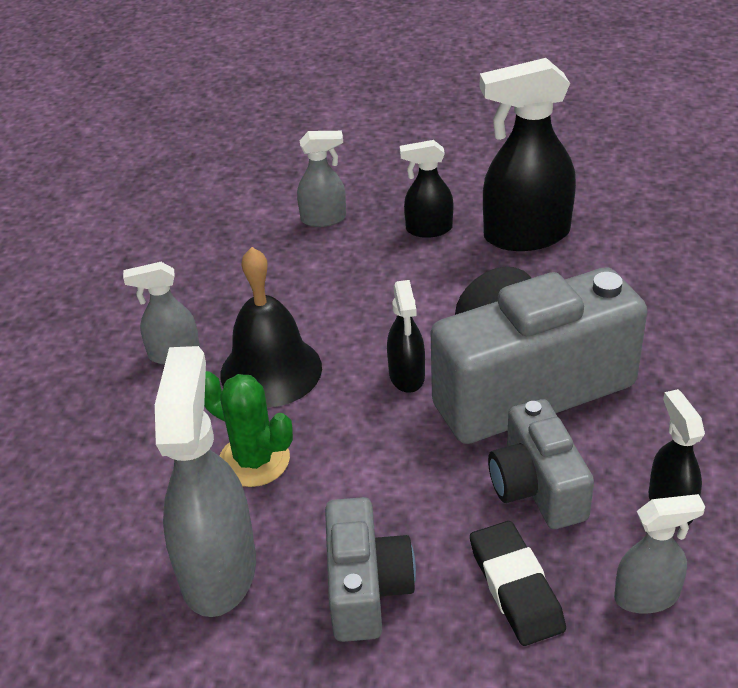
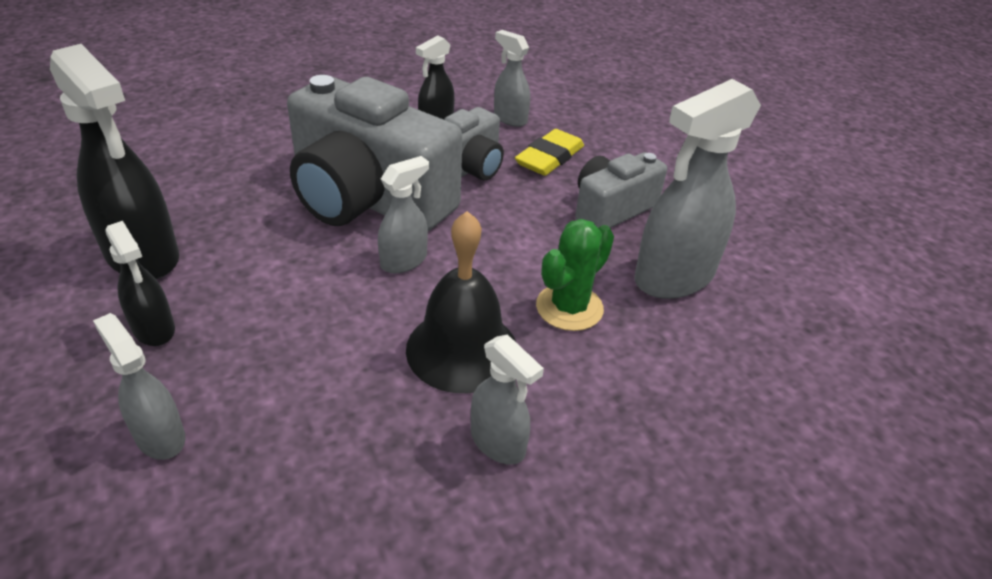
camera: 130 degrees left, 0 degrees up
green cactus [204,371,293,487] -> green cactus turned 45 degrees clockwise [536,219,614,331]
black spray bottle [387,280,425,393] -> grey spray bottle [378,156,429,273]
black eraser [470,521,566,646] -> yellow eraser [515,129,584,176]

